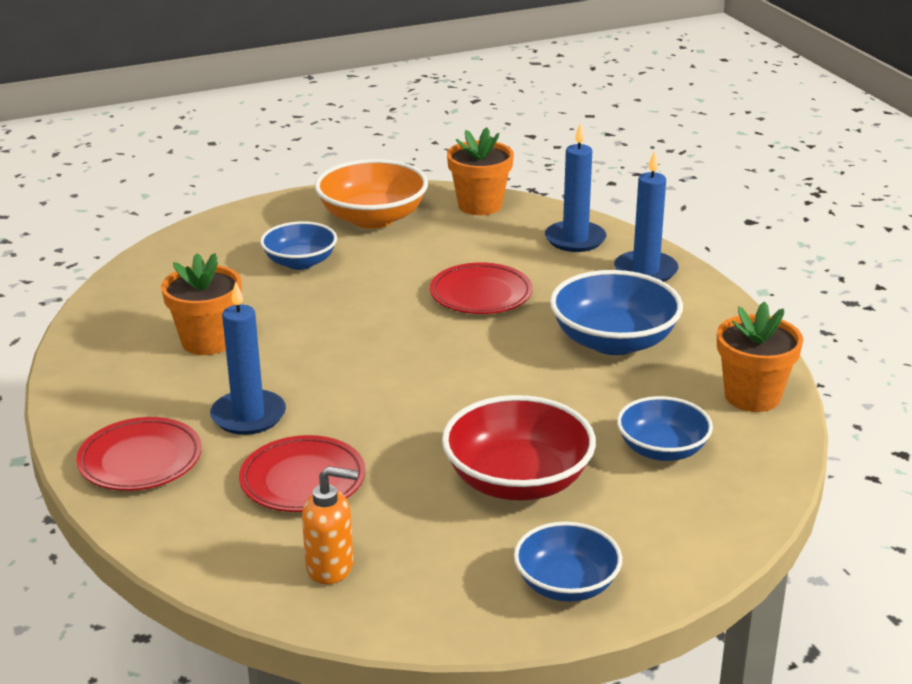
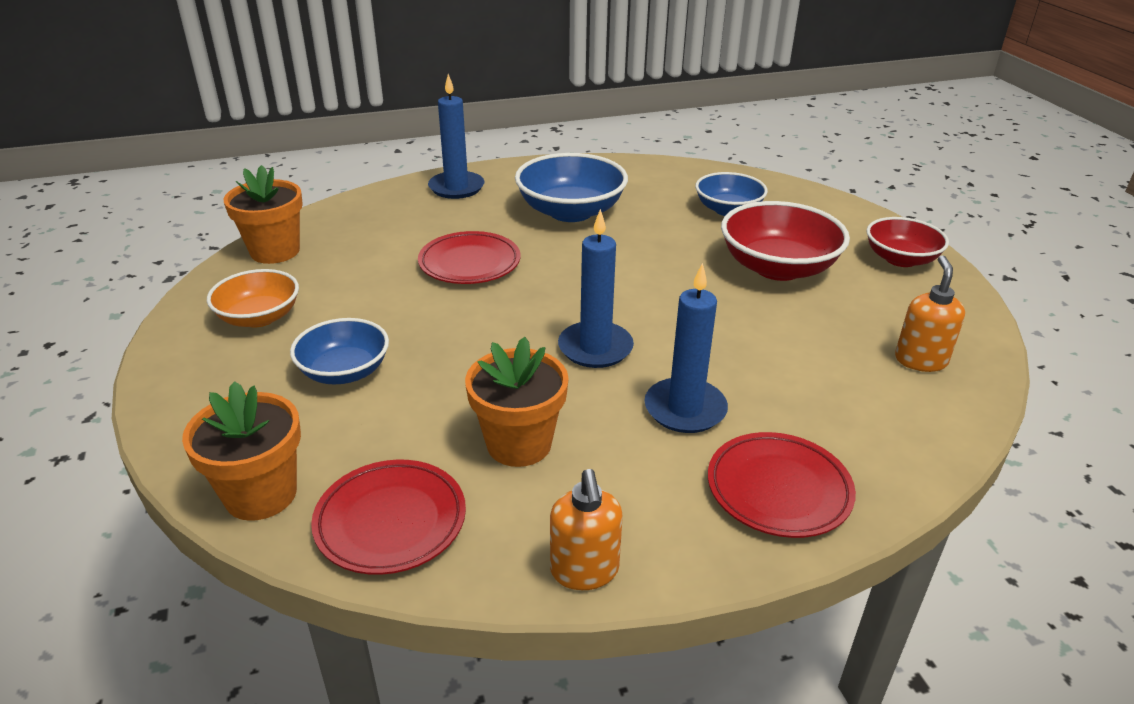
camera: 85 degrees left, 5 degrees up
red plate [239,435,365,512] -> red plate moved to [311,460,466,575]
orange bowl [315,159,428,229] -> orange bowl [207,269,299,327], size x0.64
blue bowl [514,522,622,602] -> red bowl [866,217,949,267]
blue candle [545,123,606,252] -> blue candle moved to [558,209,634,368]
orange flower pot [717,301,803,412] -> orange flower pot moved to [182,381,301,521]
none -> orange soap dispenser [550,469,623,590]

